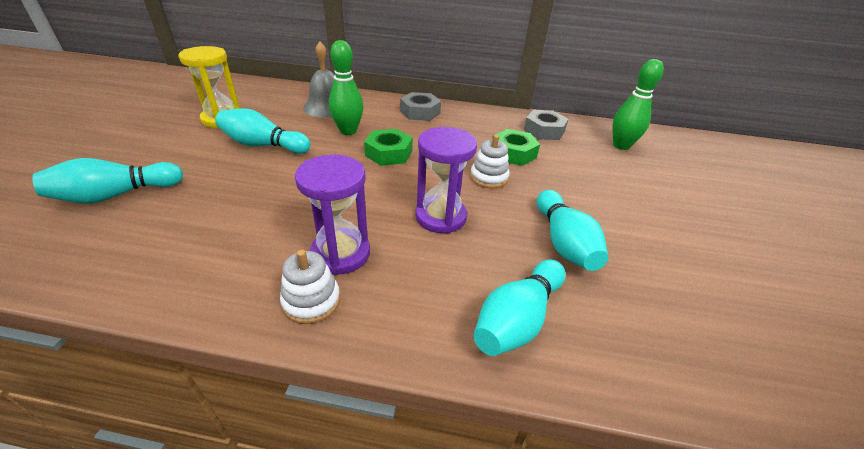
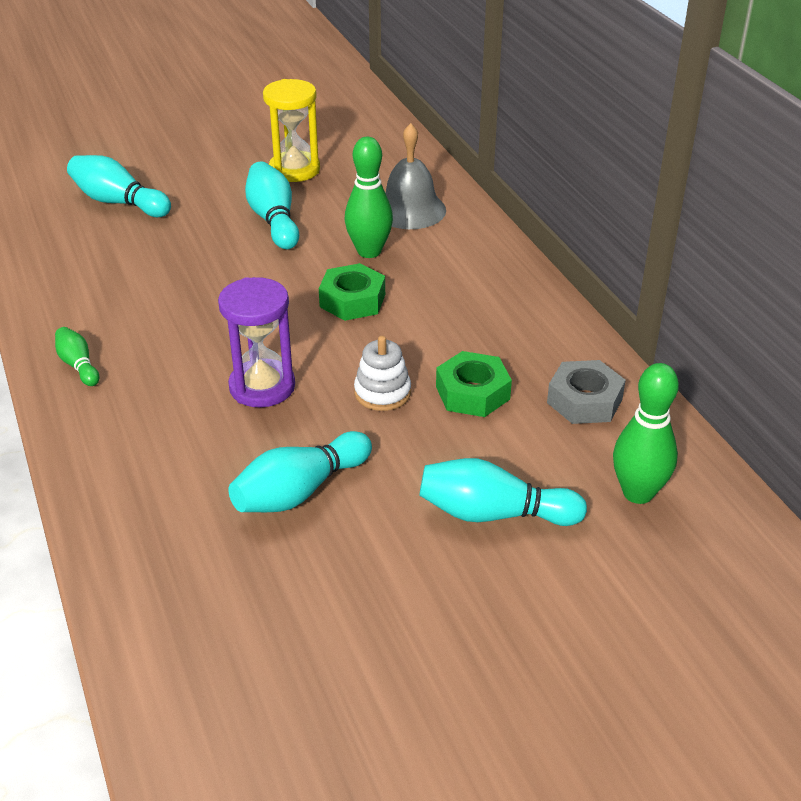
camera: 60 degrees right, 0 degrees up
white stacking toy [280,249,340,324] -> green bowling pin [55,327,100,386]
purple hourglass [295,155,370,275] -> none
grey nut [400,92,441,121] -> none
turquoise bowling pin [473,259,566,356] -> turquoise bowling pin moved to [419,458,587,526]

